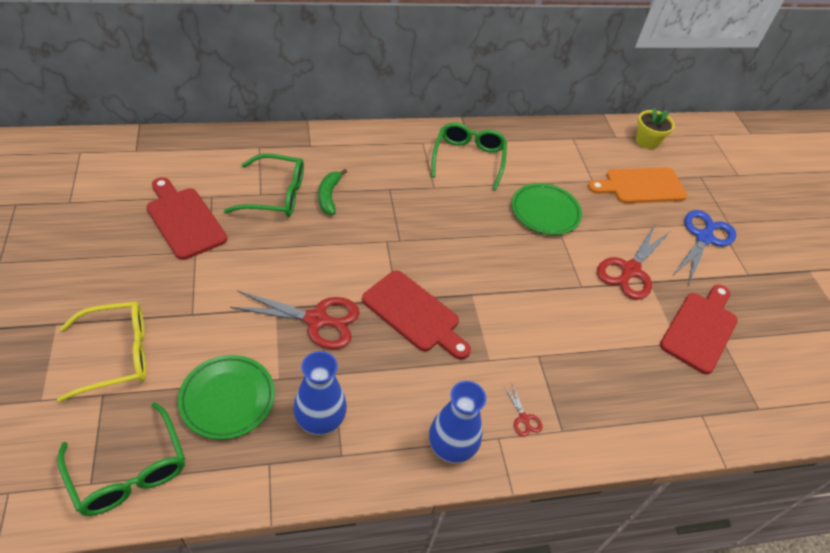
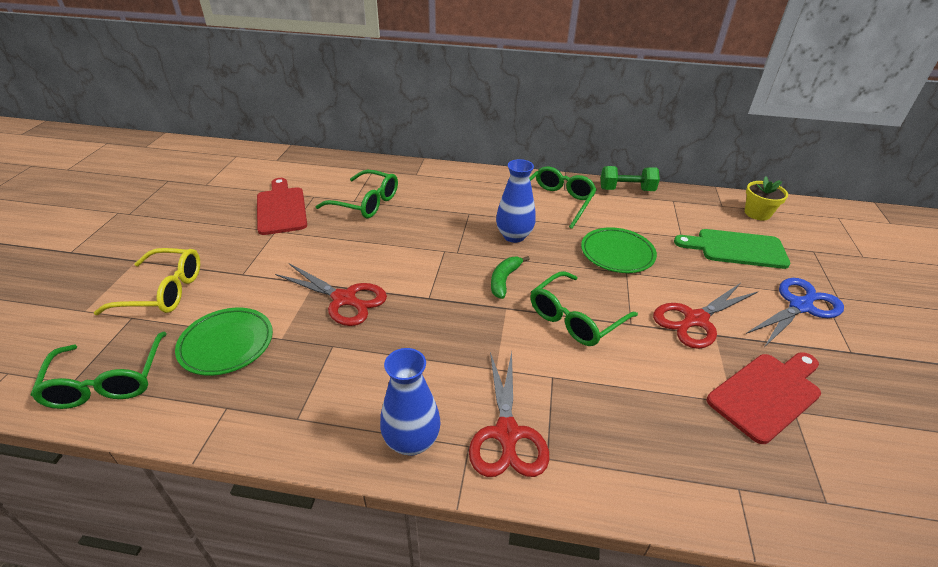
camera: 25 degrees right, 10 degrees down
blue vase [293,351,347,435] -> blue vase moved to [496,159,536,243]
green banana [318,169,347,215] -> green banana moved to [491,256,530,299]
red cutting board [362,270,471,360] -> none
red scissors [503,384,543,437] -> red scissors [469,352,550,477], size x2.30
orange cutting board [588,167,687,203] -> green cutting board [674,229,790,269]
none -> green glasses [531,271,638,346]
none -> green dumbbell [601,166,660,191]

